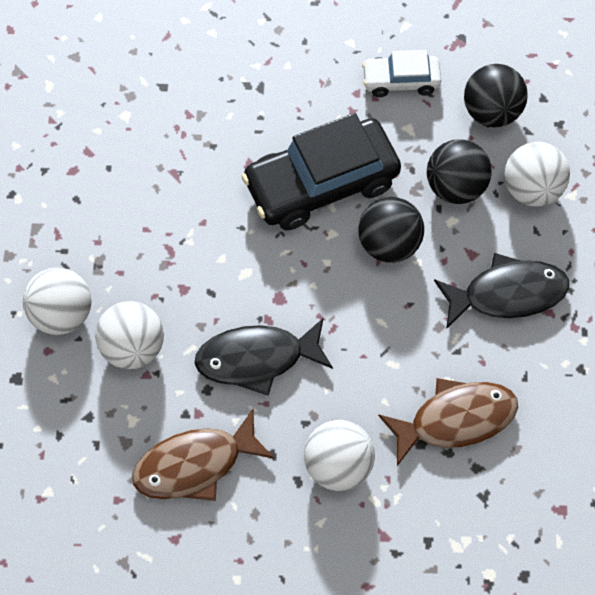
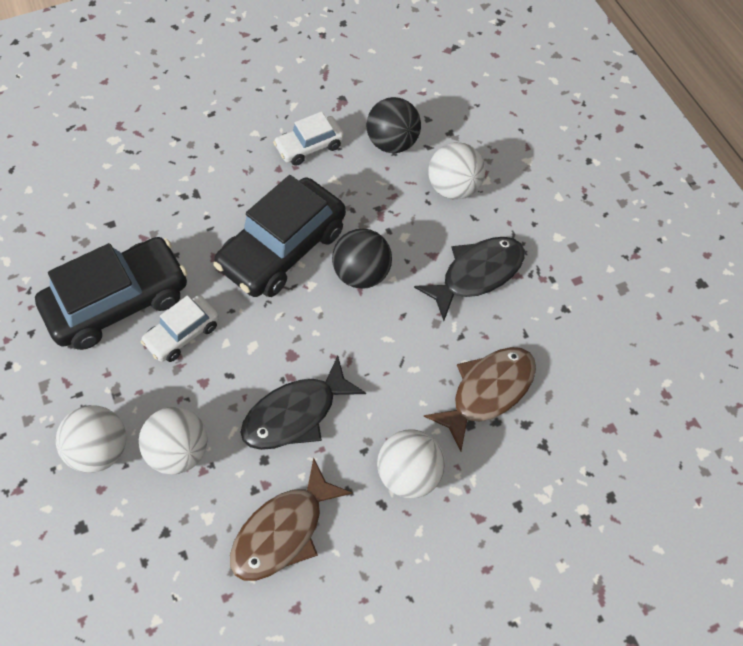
camera: 25 degrees left, 5 degrees down
black ball [427,139,492,204] -> none
none -> black car [35,237,188,350]
none -> white car [141,295,219,362]

